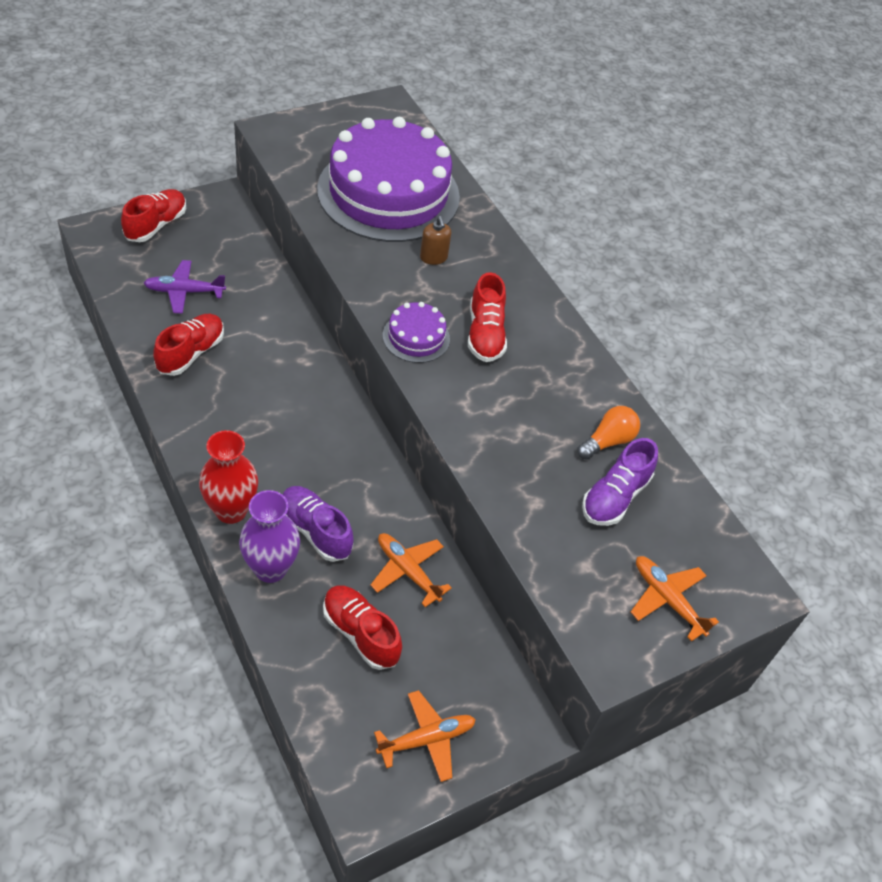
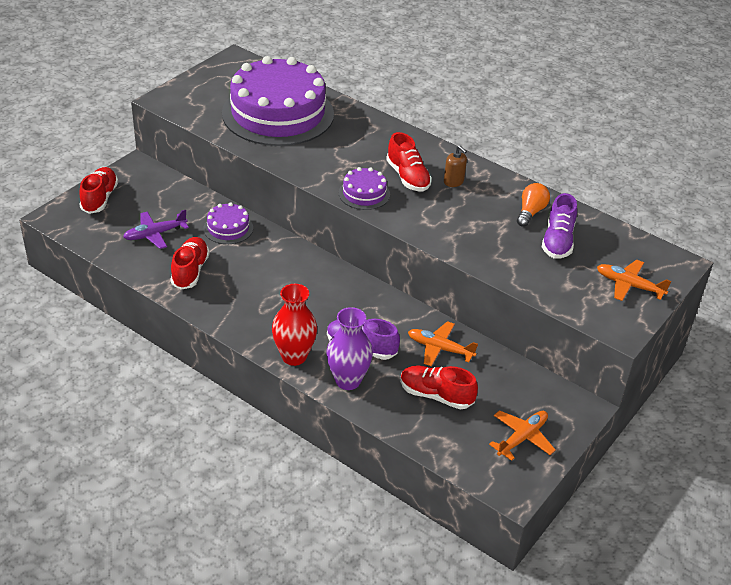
camera: 20 degrees left, 10 degrees down
brown soap dispenser [420,216,451,265] -> brown soap dispenser moved to [444,146,467,187]
none -> purple cake [203,203,253,244]

